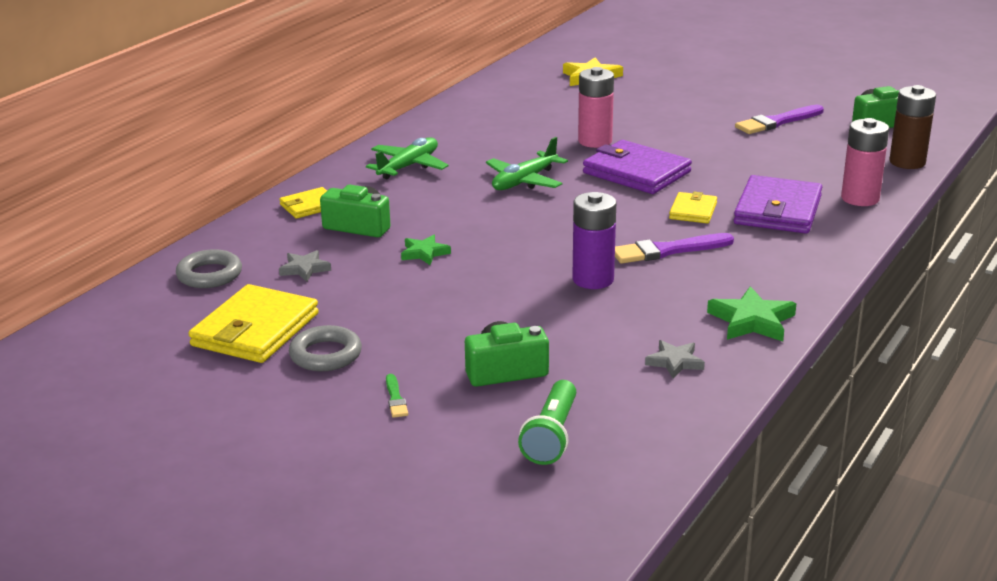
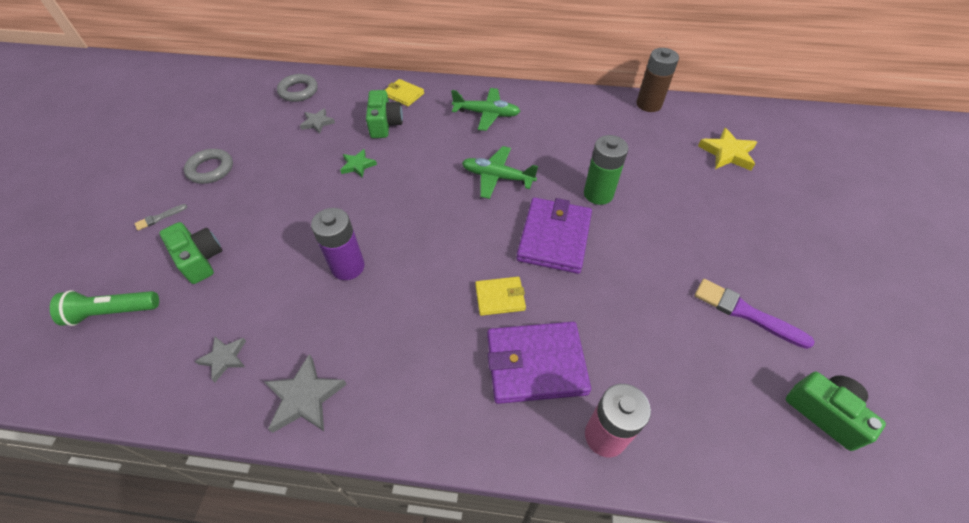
camera: 65 degrees right, 25 degrees up
yellow wallet [188,284,319,363] -> none
green brush [386,374,408,418] -> grey brush [134,204,187,230]
pink battery [578,67,614,148] -> green battery [584,135,628,205]
purple brush [615,233,734,264] -> none
green star [707,286,797,341] -> grey star [265,354,347,433]
brown battery [889,85,936,169] -> brown battery moved to [637,48,679,112]

